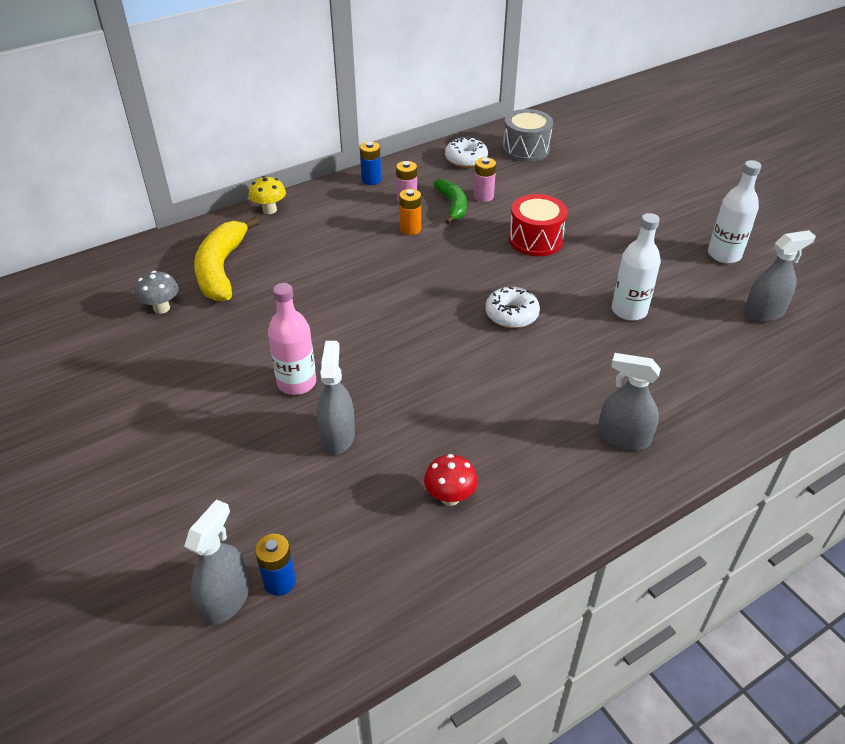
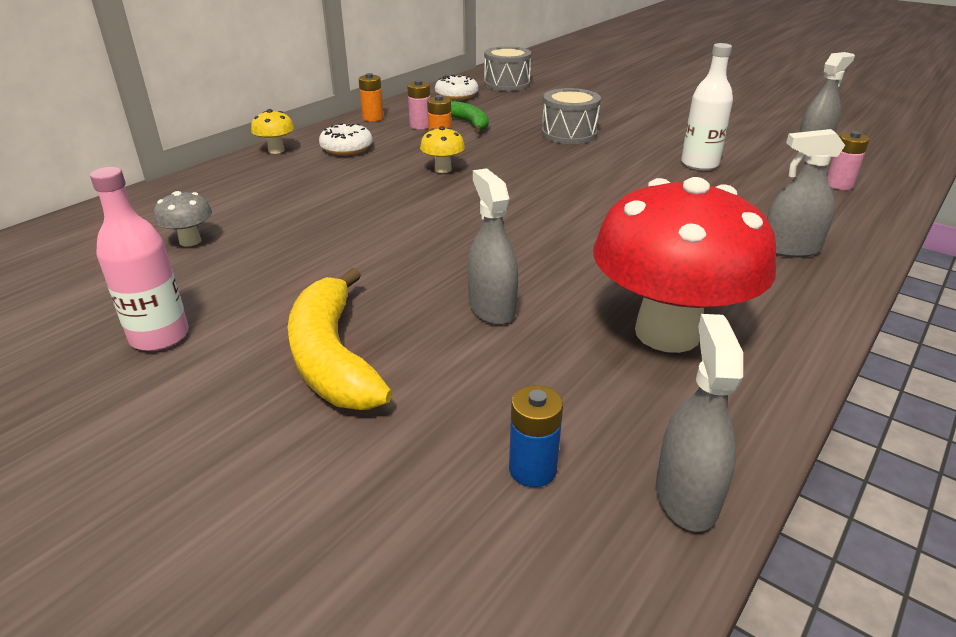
camera: 20 degrees left, 10 degrees down
grey spray bottle [184,499,250,625] -> grey spray bottle moved to [656,314,743,532]
yellow banana [194,217,260,302] -> yellow banana moved to [288,268,392,410]
pink bottle [268,283,316,395] -> pink bottle moved to [90,167,189,351]
blue battery [360,141,381,185] -> orange battery [359,73,383,122]
red mushroom [424,454,478,506] -> red mushroom [593,177,776,353], size x2.48
pink battery [474,157,496,202] -> pink battery moved to [827,131,870,190]
white donut [486,286,540,328] -> white donut moved to [319,123,373,155]
red drum [509,194,567,256] -> grey drum [542,88,601,144]
white bottle [708,160,761,263] -> none
none -> yellow mushroom [420,126,465,173]

